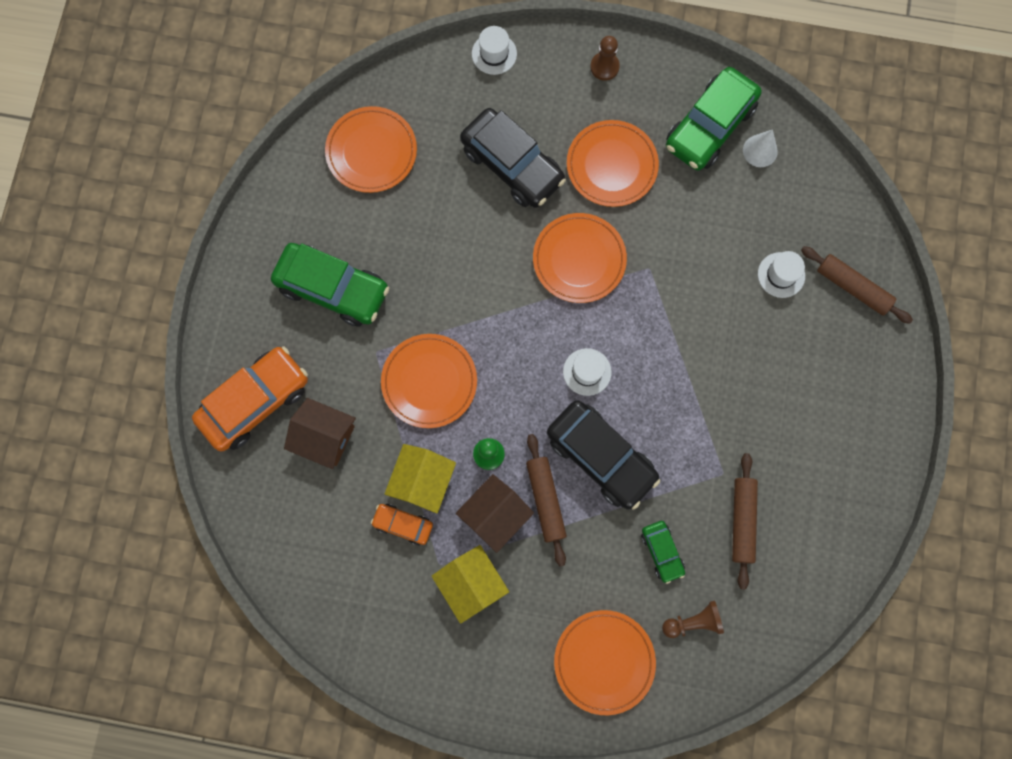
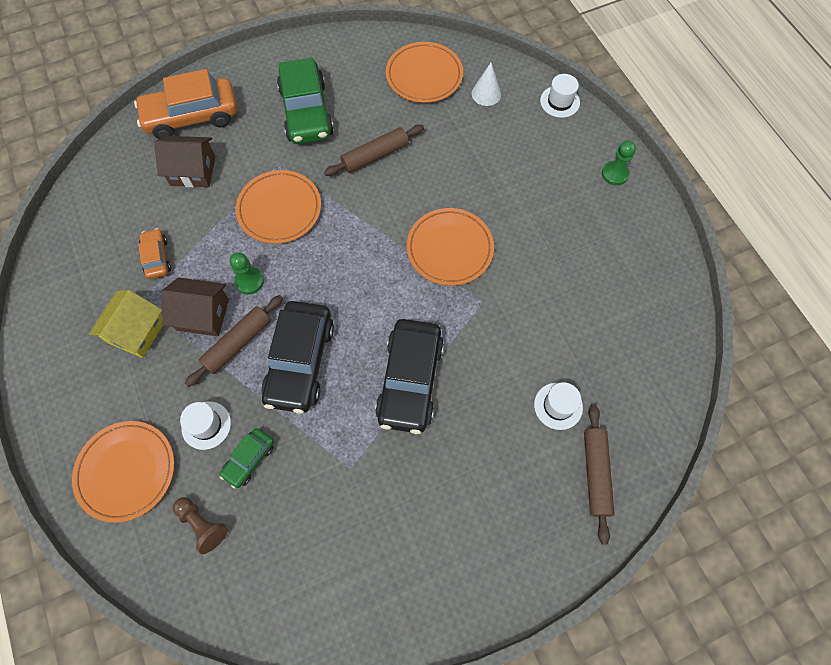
camera: 55 degrees right, 10 degrees down
orange car [192,346,308,452] -> orange car turned 150 degrees clockwise [134,69,237,139]
brown house [284,398,356,469] -> brown house turned 75 degrees counterclockwise [154,136,215,187]
yellow house [384,444,456,513] -> none
black car [460,108,566,208] -> black car moved to [375,319,444,434]
white hat [563,348,612,396] -> white hat moved to [180,401,231,450]
orange plate [567,120,659,207] -> none
brown pawn [590,36,620,81] -> green pawn [602,141,636,185]
green car [666,67,762,171] -> none
brown rolling pin [732,453,758,589] -> brown rolling pin moved to [324,125,424,176]
white cone [743,129,778,167] -> white cone moved to [472,63,501,106]

